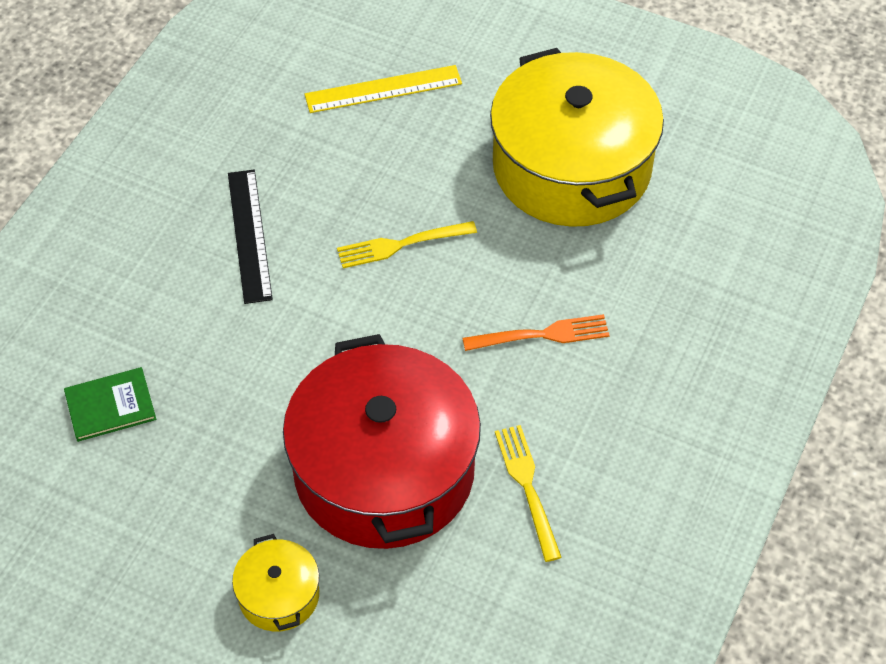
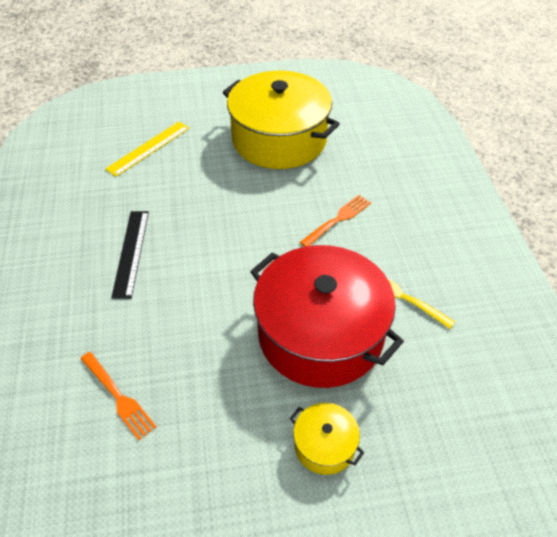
camera: 35 degrees left, 5 degrees down
green book [64,367,156,442] -> orange fork [80,352,156,440]
black ruler [228,170,273,304] -> black ruler turned 45 degrees clockwise [111,211,149,299]
yellow fork [337,221,477,268] -> none

